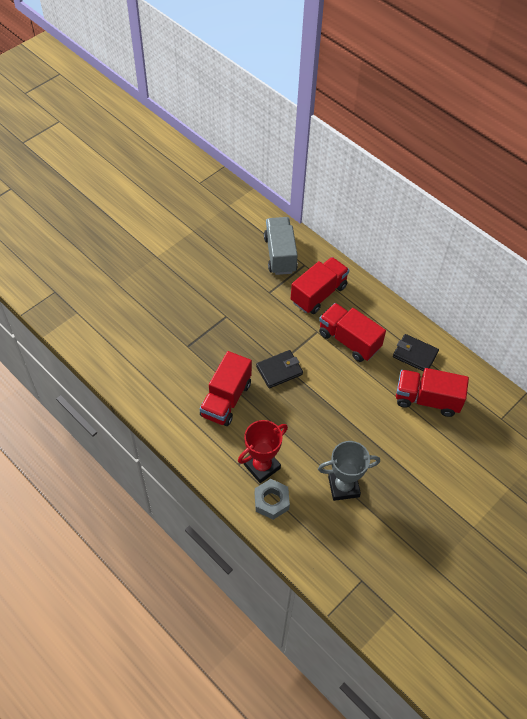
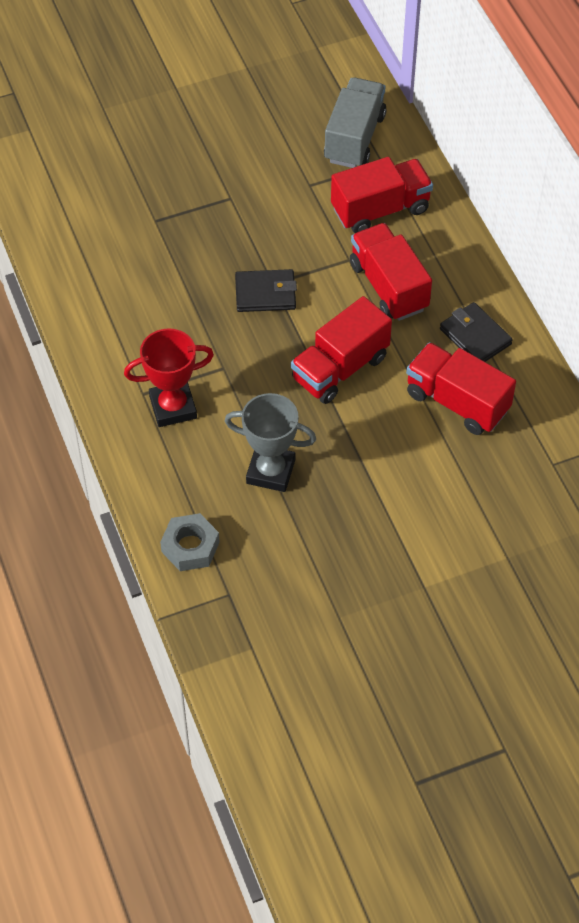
camera: 25 degrees right, 0 degrees up
red truck [200,351,252,426] -> red truck moved to [291,296,392,404]
grey nut [255,479,290,520] -> grey nut moved to [160,513,220,571]

